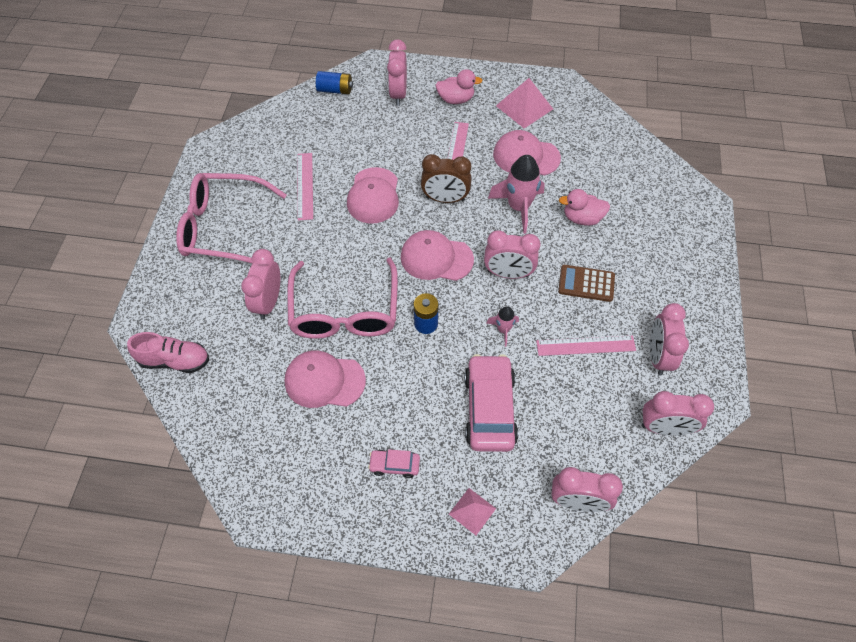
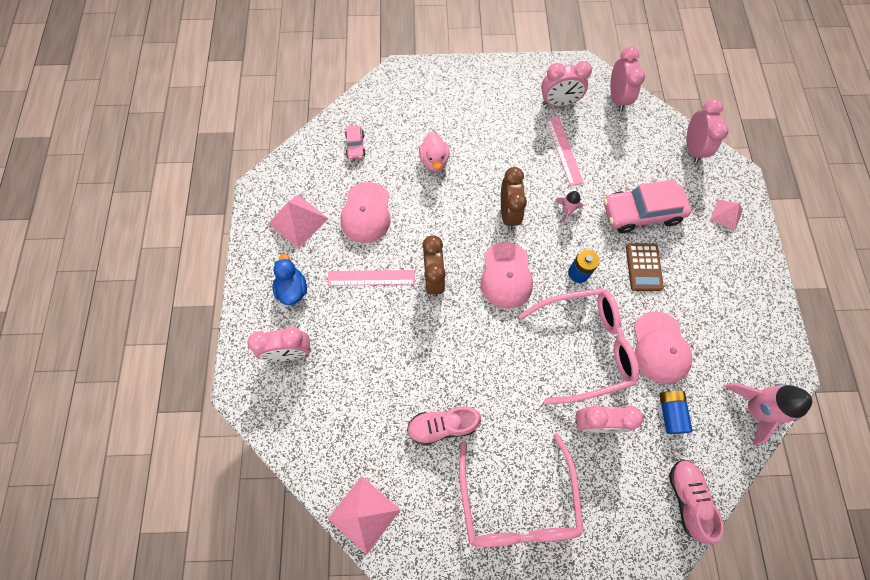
camera: 100 degrees left, 10 degrees up
pink ruler [297,153,313,221] -> pink shoe [407,406,481,446]
blue battery [316,71,353,94] -> blue battery moved to [659,389,693,434]
pink cap [347,167,399,224] -> none
pink car [368,449,420,478] -> pink car moved to [345,125,365,159]
pink duck [435,69,483,104] -> blue duck [273,254,307,305]
pink clock [484,230,541,279] -> brown clock [501,167,527,230]
pink rocket [488,155,545,234] -> pink rocket moved to [724,383,812,446]
brown calculator [558,265,615,302] -> brown calculator moved to [626,243,664,291]
none -> pink pyramid [328,476,400,554]

